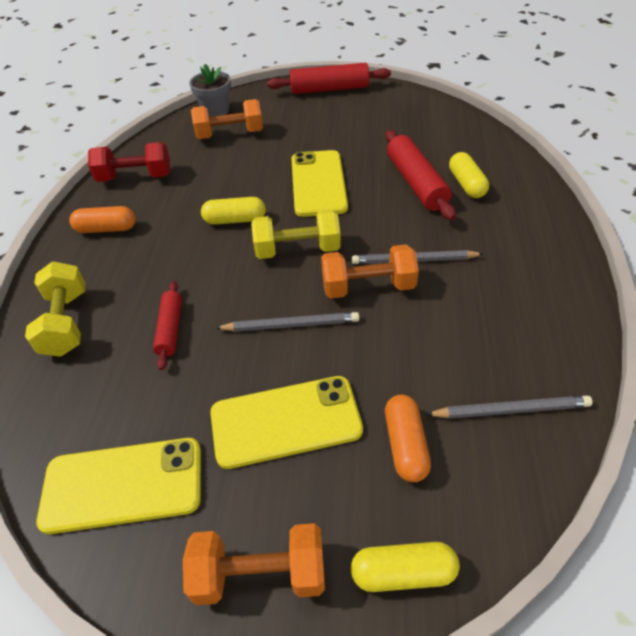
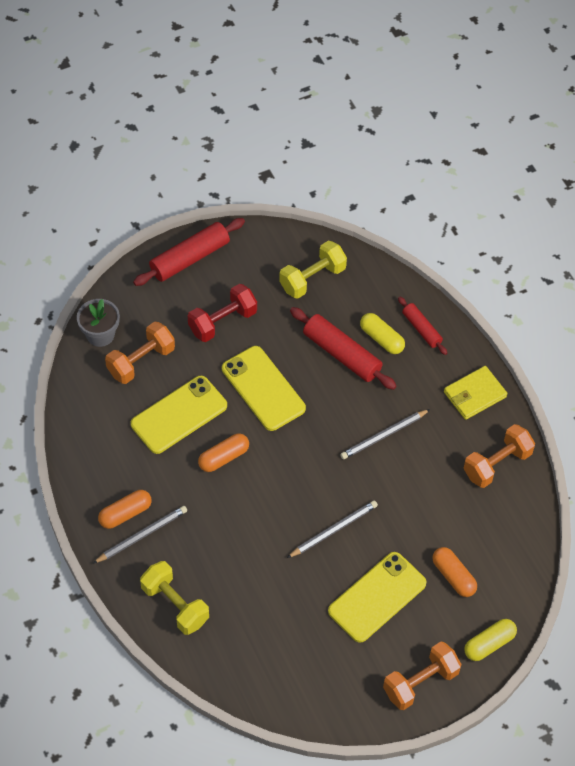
camera: 35 degrees left, 10 degrees up
yellow phone [36,438,201,534] -> yellow phone moved to [131,376,227,454]
red dumbbell [88,142,170,182] -> red dumbbell moved to [188,284,257,342]
red rolling pin [153,281,182,370] -> red rolling pin moved to [398,297,447,355]
yellow capsule [201,197,266,225] -> orange capsule [198,433,249,472]
yellow dumbbell [251,210,341,259] -> yellow dumbbell moved to [279,241,347,299]
orange dumbbell [321,244,419,298] -> orange dumbbell moved to [463,424,535,488]
grey pencil [426,395,593,419] -> grey pencil moved to [93,506,187,563]
none -> yellow wallet [444,366,507,420]

